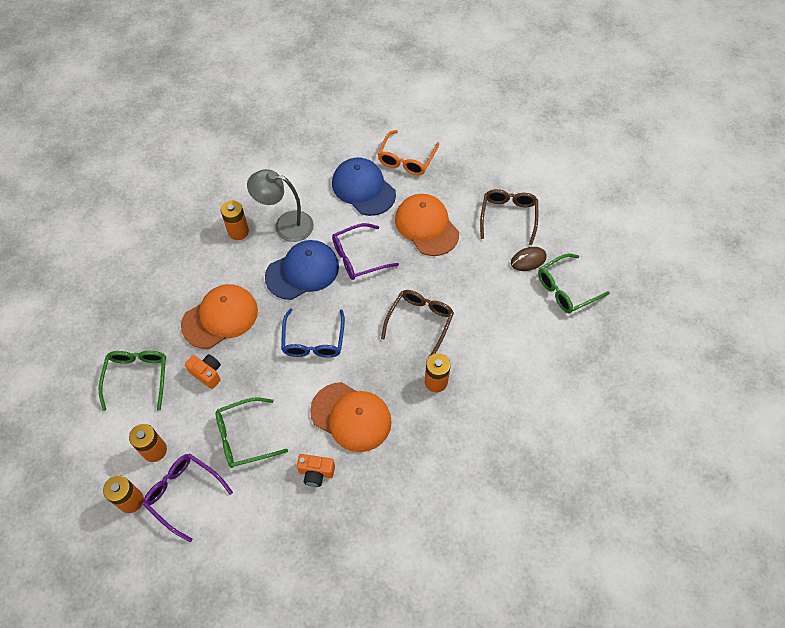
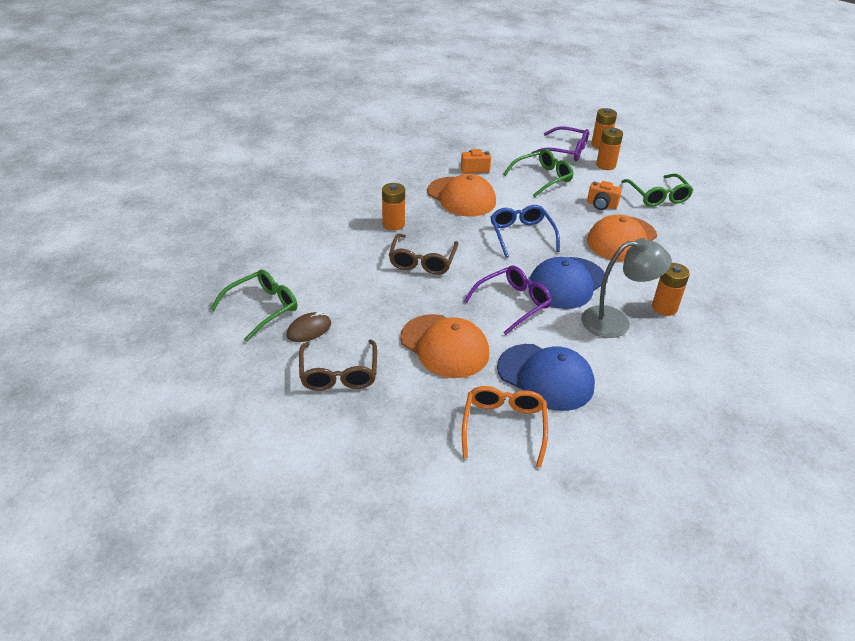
camera: 165 degrees right, 20 degrees down
orange cap [310,382,392,452] -> orange cap turned 150 degrees counterclockwise [427,174,496,217]

